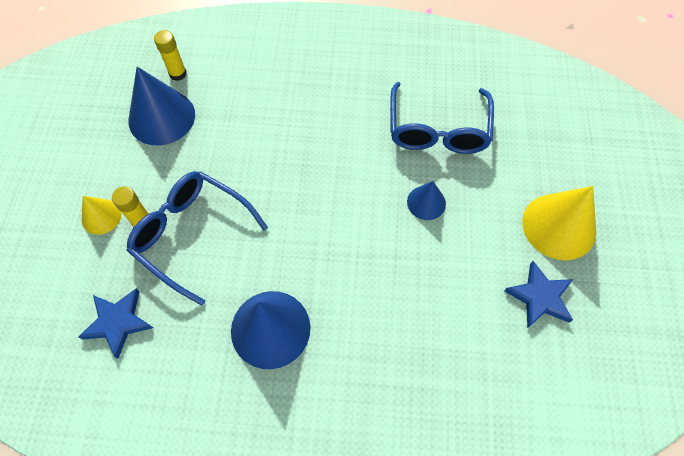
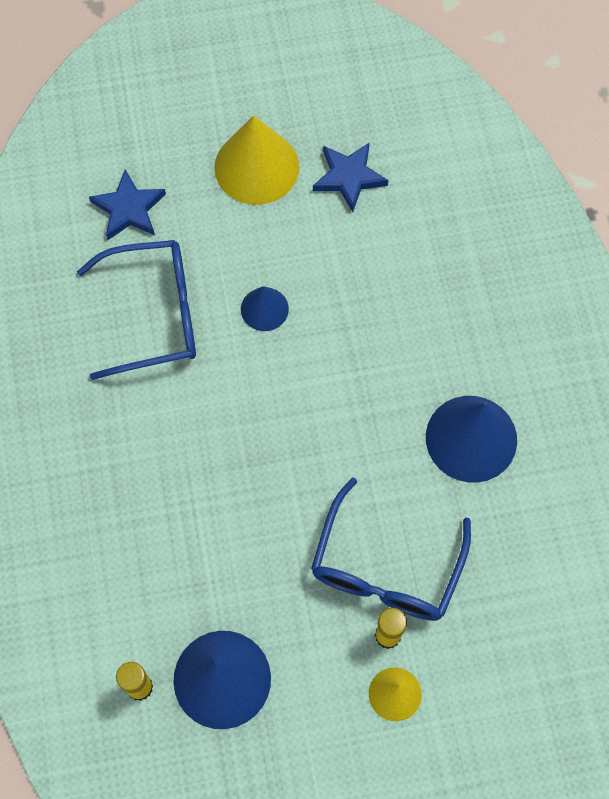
camera: 105 degrees left, 5 degrees up
blue star [78,288,153,359] -> blue star moved to [89,169,166,240]

